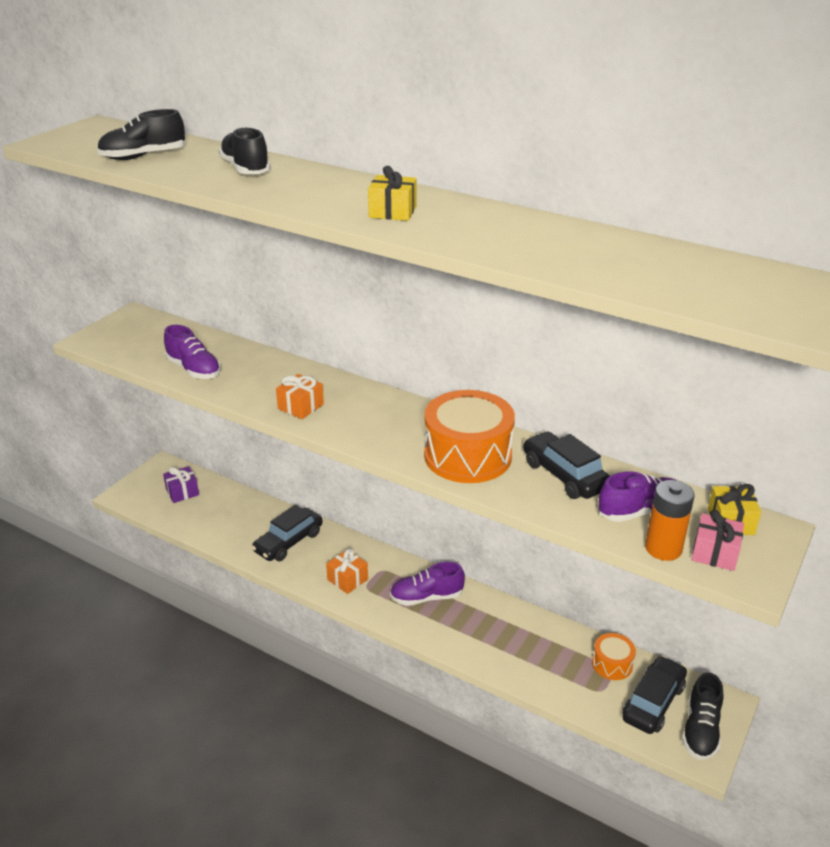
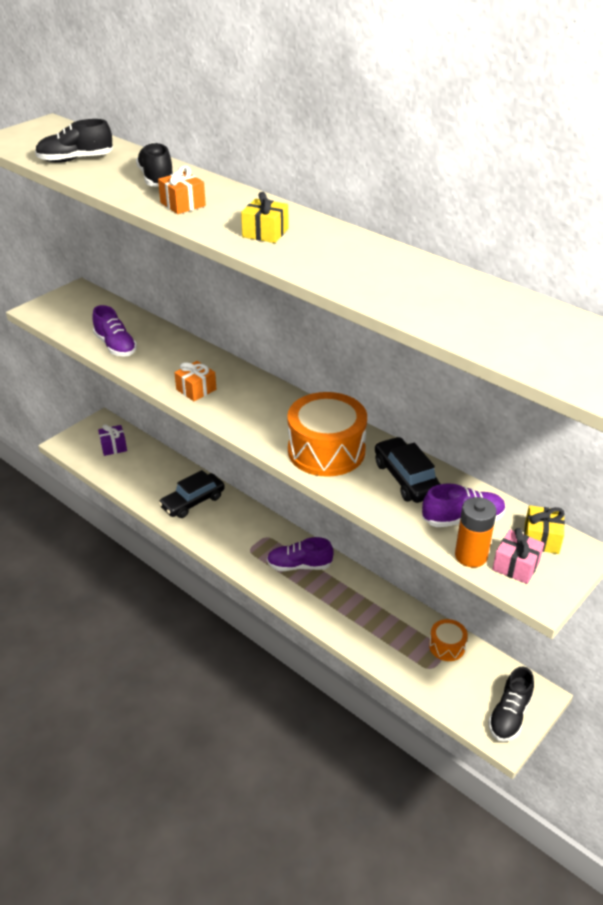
camera: 10 degrees right, 5 degrees up
orange gift [326,549,368,594] -> orange gift moved to [158,165,206,214]
black car [623,656,687,734] -> none

